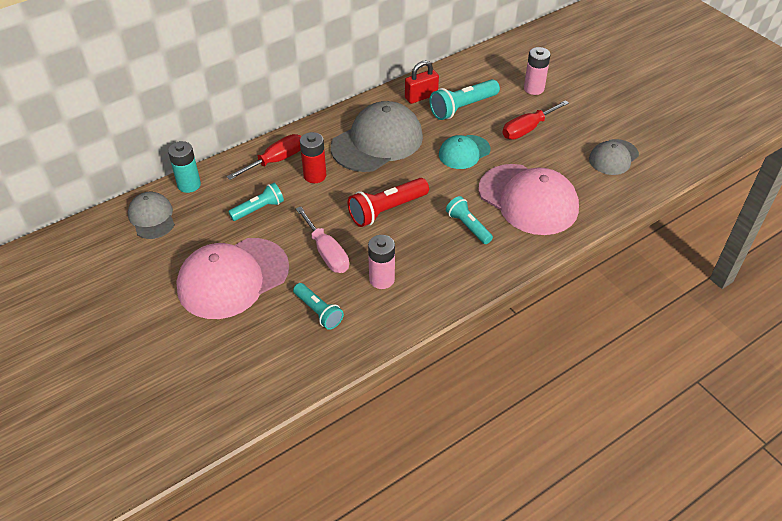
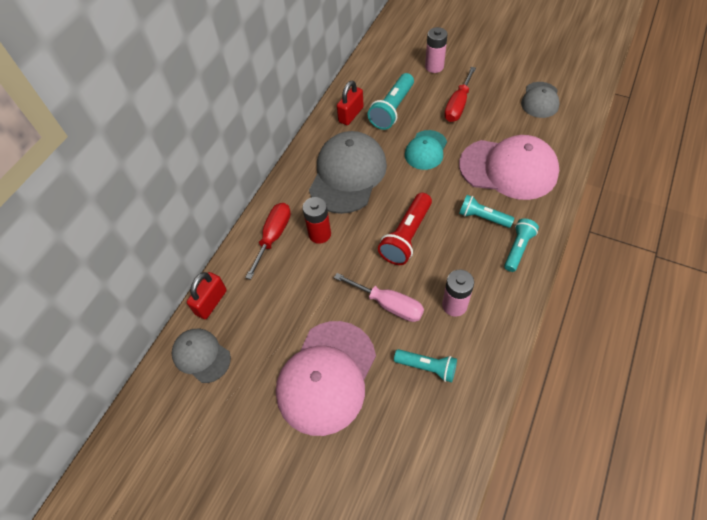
camera: 25 degrees left, 10 degrees up
turquoise battery [168,141,201,193] -> red padlock [187,272,227,319]
turquoise flashlight [228,183,284,221] -> turquoise flashlight moved to [504,218,539,272]

